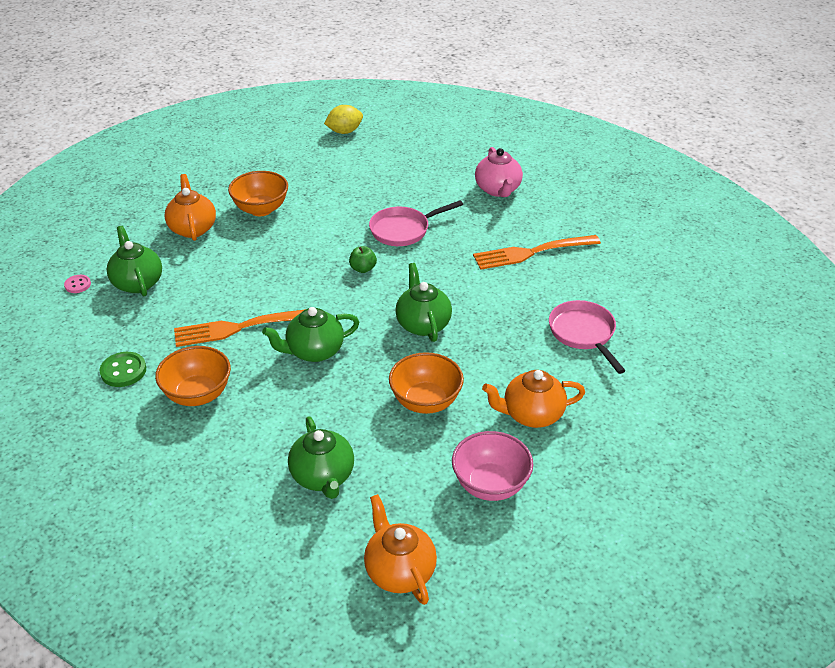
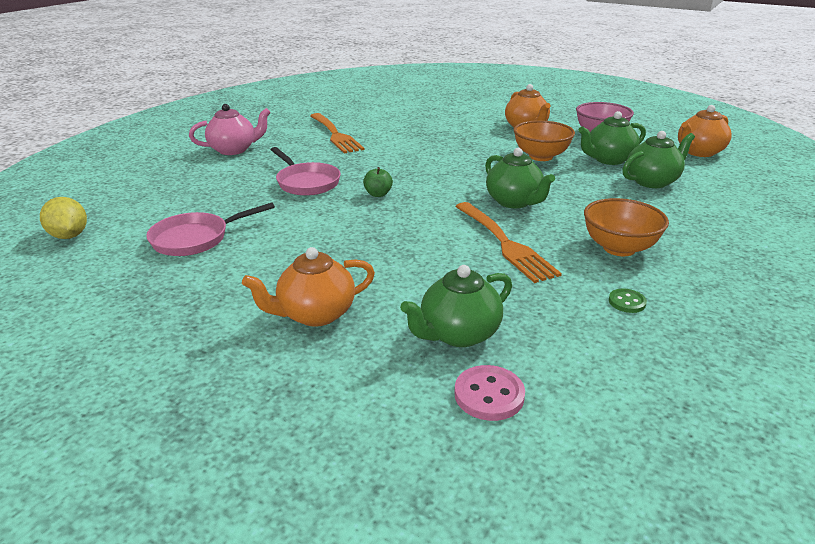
camera: 100 degrees left, 10 degrees down
pink button [64,275,91,293] -> pink button [454,365,525,421], size x1.60
green button [100,352,146,387] -> green button [609,288,647,313], size x0.62
orange bowl [228,171,288,216] -> none
green teapot [395,263,452,342] -> green teapot moved to [579,111,646,165]
pink pan [549,300,626,374] -> pink pan moved to [146,202,275,256]

